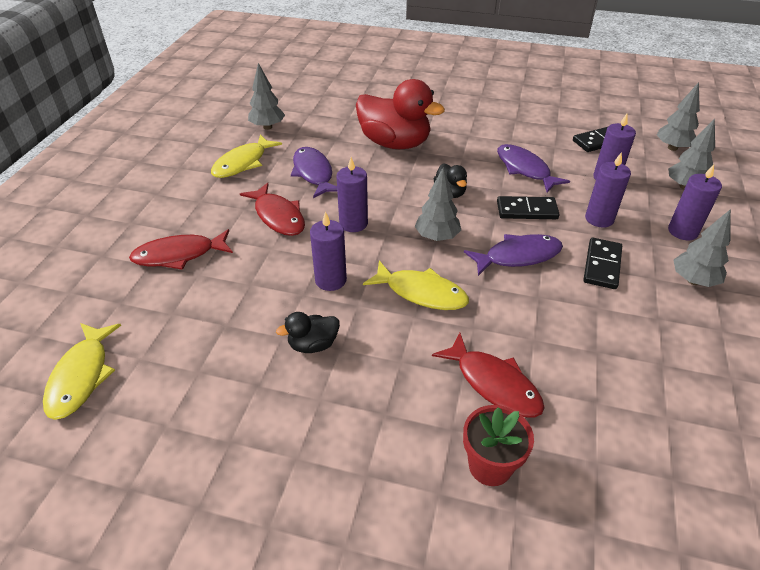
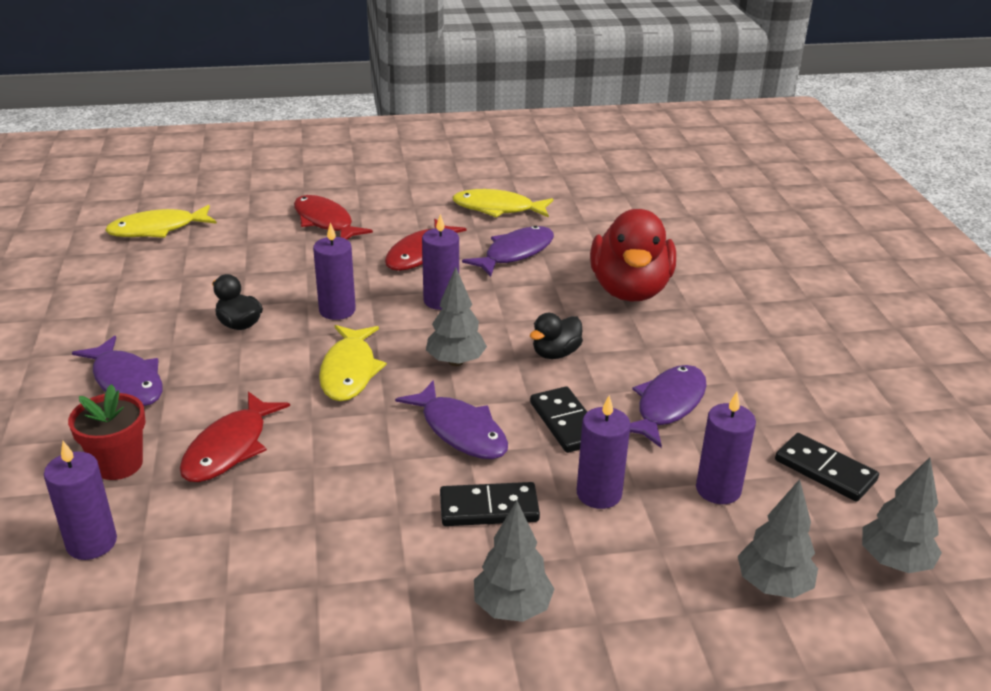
camera: 65 degrees right, 10 degrees down
grey tree [248,63,285,130] -> none
purple candle [668,164,722,240] -> purple candle moved to [44,441,117,560]
none -> purple fish [72,336,163,406]

